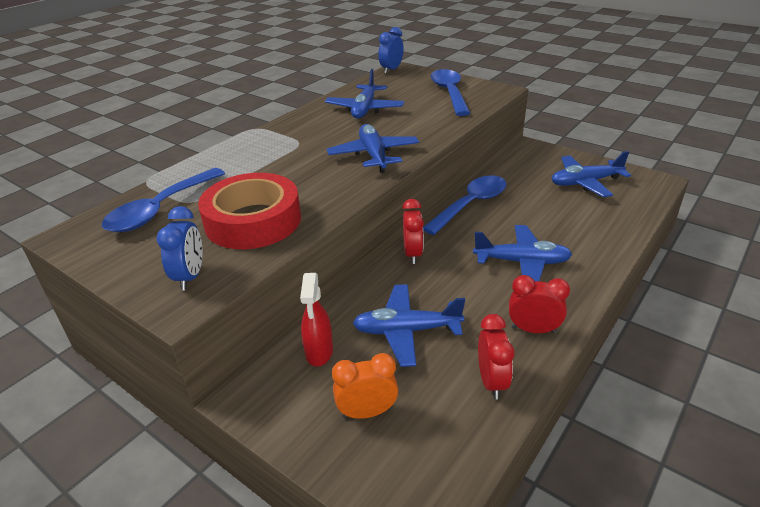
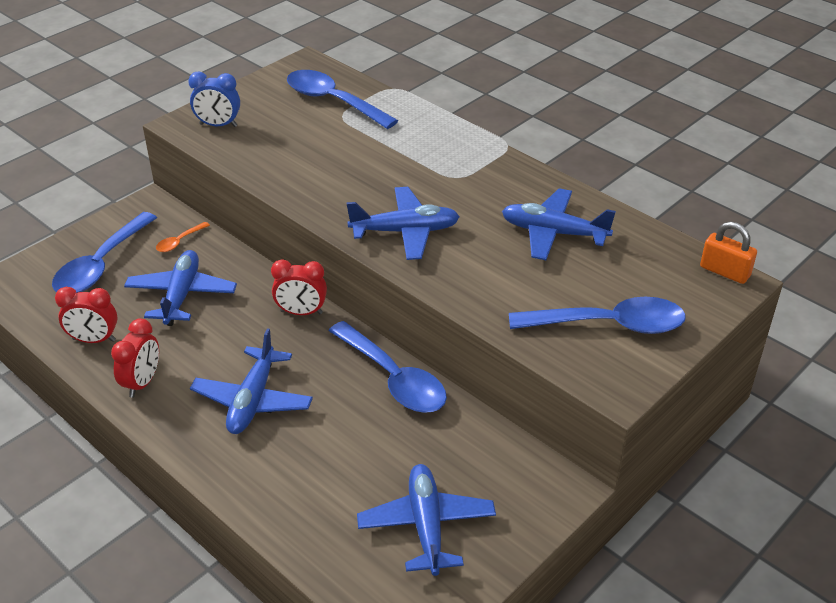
camera: 95 degrees right, 5 degrees up
red tape [198,173,301,249] -> none
red spray bottle [300,273,333,366] -> orange spoon [156,222,210,252]
orange clock [332,353,398,419] -> blue spoon [52,212,157,293]
blue clock [378,27,404,74] -> orange padlock [700,222,757,284]

